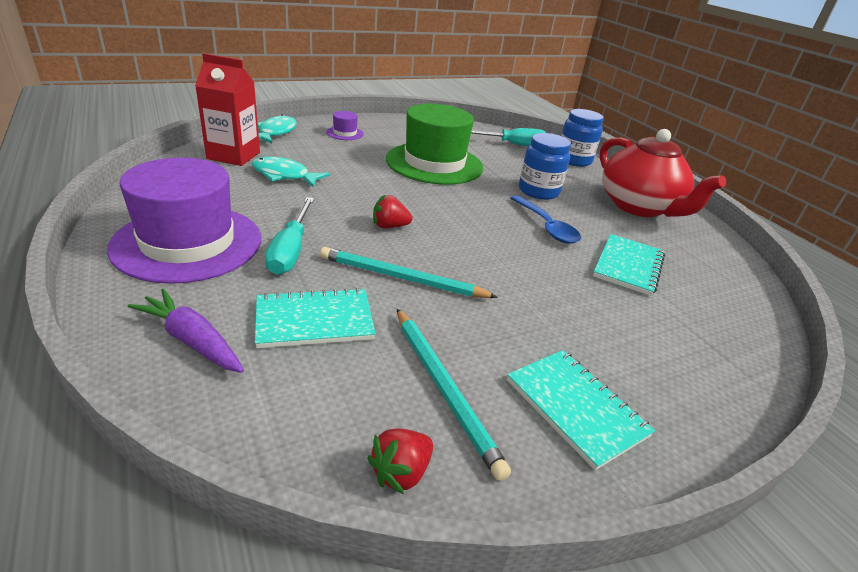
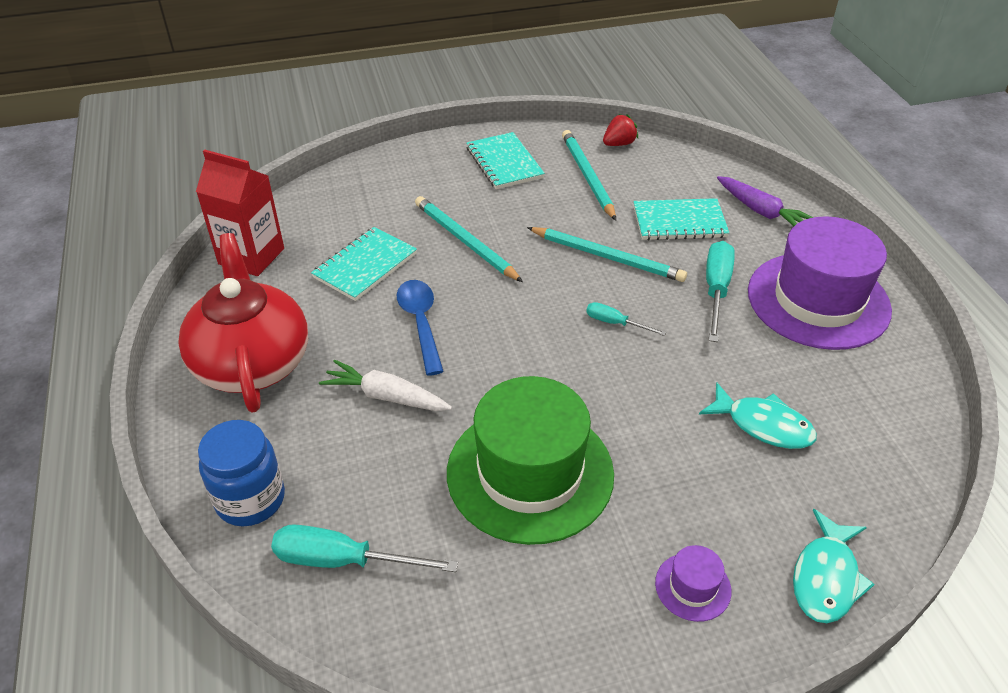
camera: 165 degrees left, 10 degrees up
red carton [195,53,260,166] -> red carton moved to [196,150,284,276]
red strawberry [373,195,413,229] -> turquoise screwdriver [586,302,666,336]
blue jar [519,133,571,200] -> white carrot [319,360,452,411]
none -> turquoise pencil [415,196,523,282]

